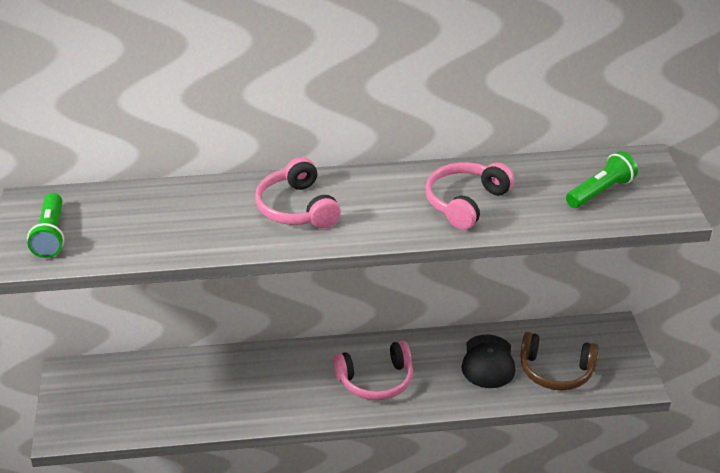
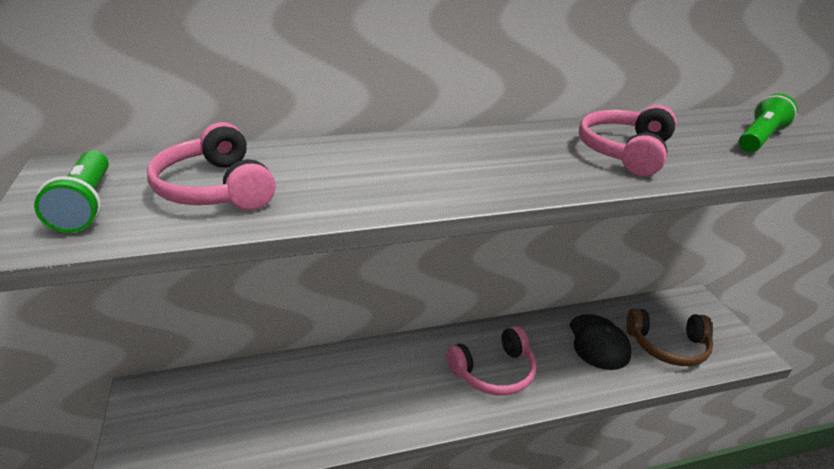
camera: 10 degrees left, 5 degrees down
pink headphones [255,157,341,229] -> pink headphones moved to [147,122,276,211]

